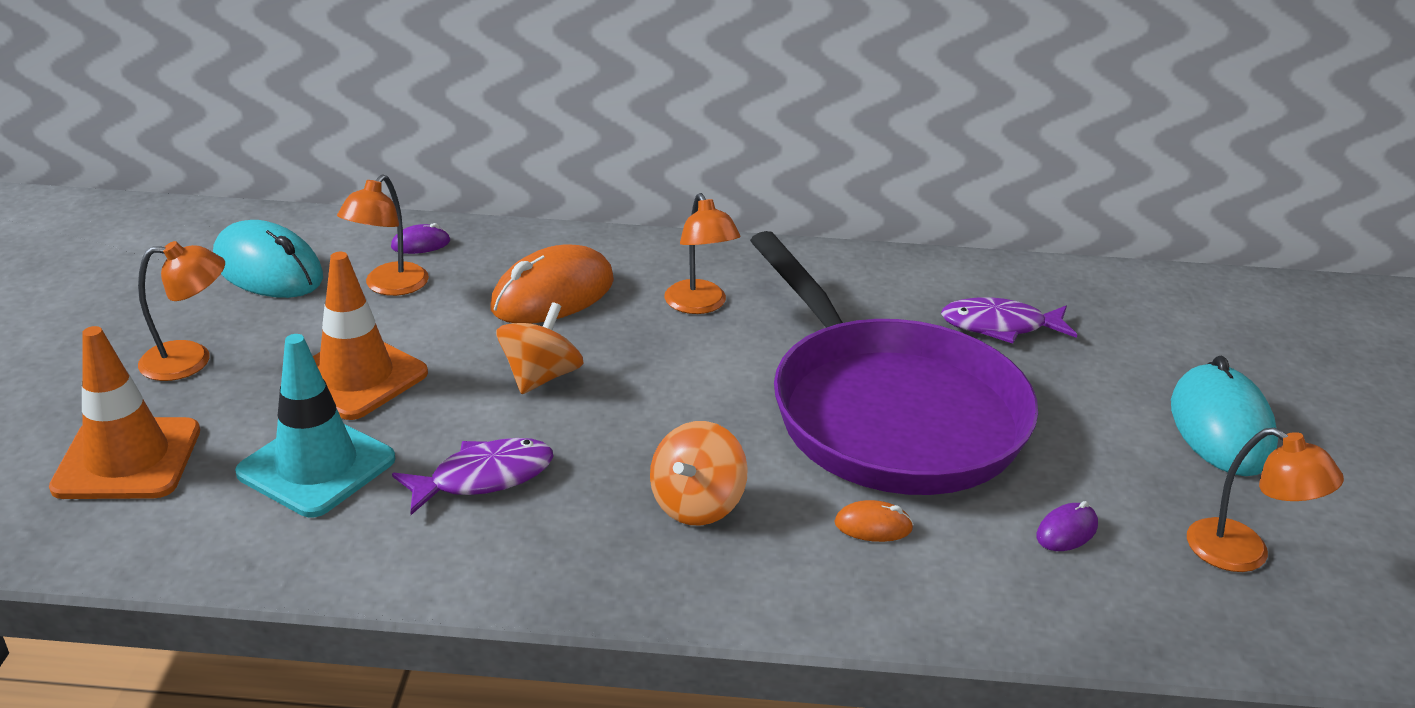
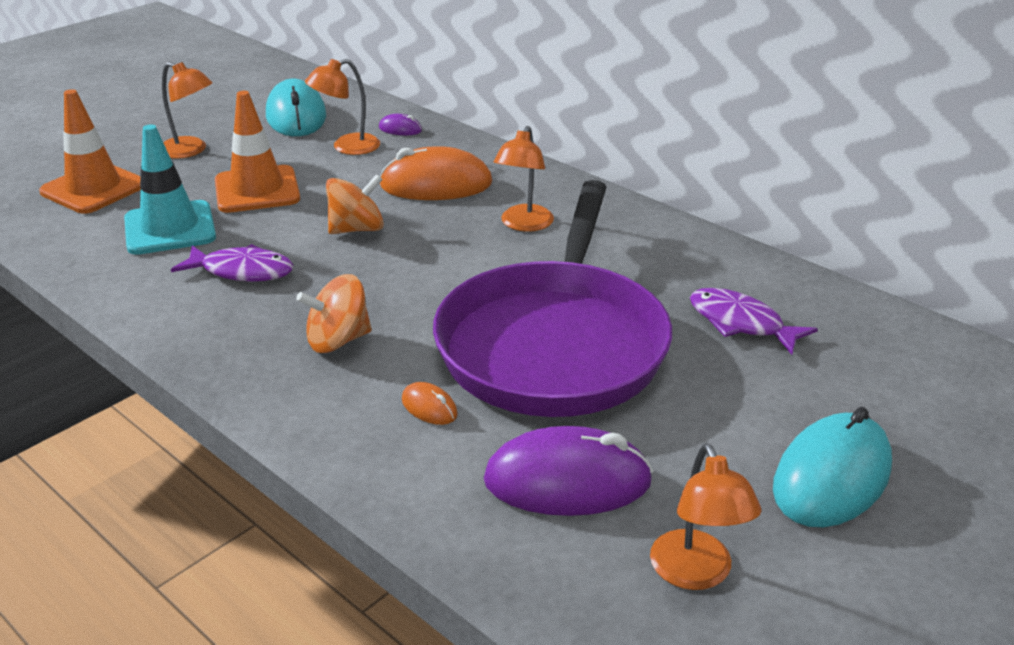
camera: 40 degrees right, 0 degrees up
purple mouse [1036,501,1098,551] -> purple mouse [484,426,653,516], size x2.24

